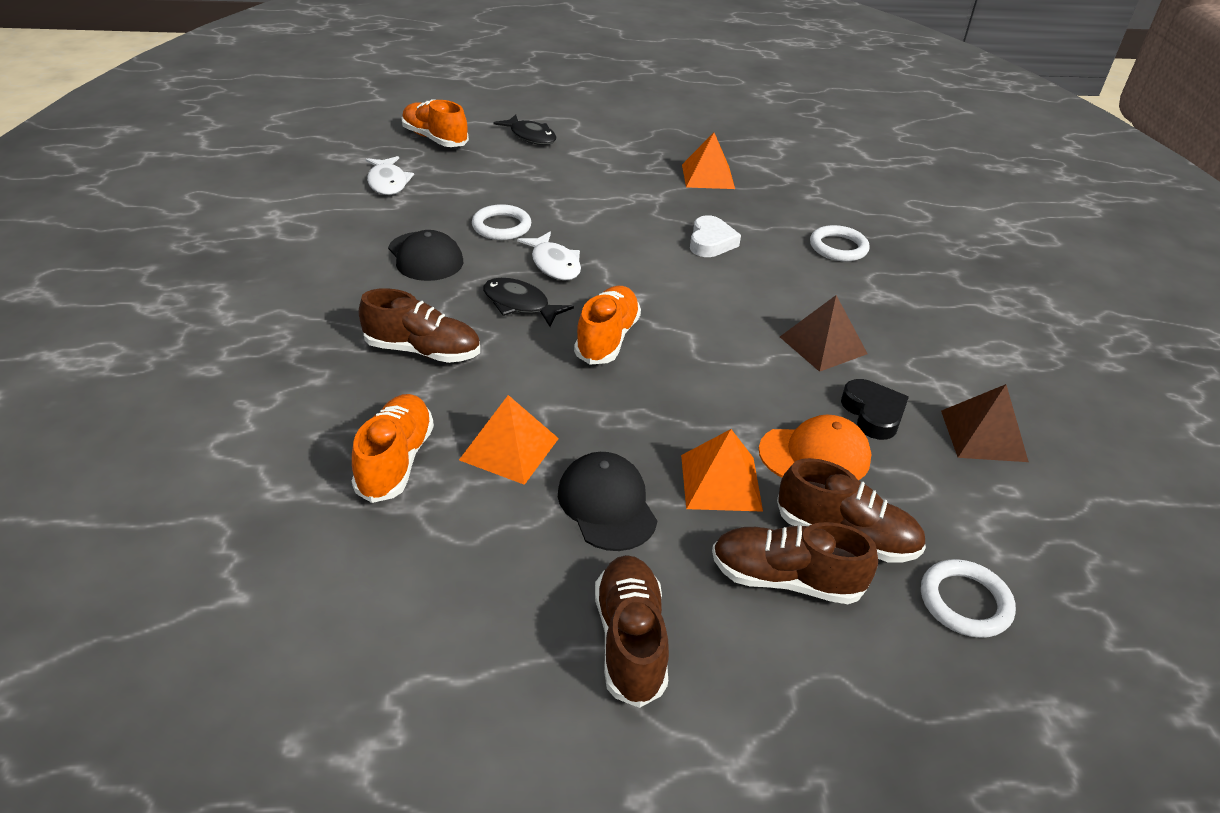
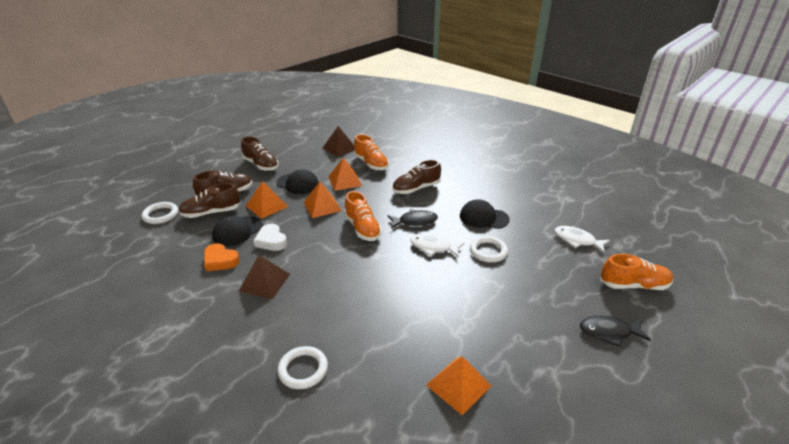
camera: 140 degrees right, 5 degrees down
white heart [690,215,741,257] -> white heart moved to [253,224,287,251]
orange cap [759,415,871,480] -> black cap [212,216,263,246]
black heart [841,379,909,440] -> orange heart [204,243,240,271]
brown pyramid [941,384,1029,462] -> brown pyramid moved to [323,126,354,157]
none -> orange pyramid [304,182,342,218]

